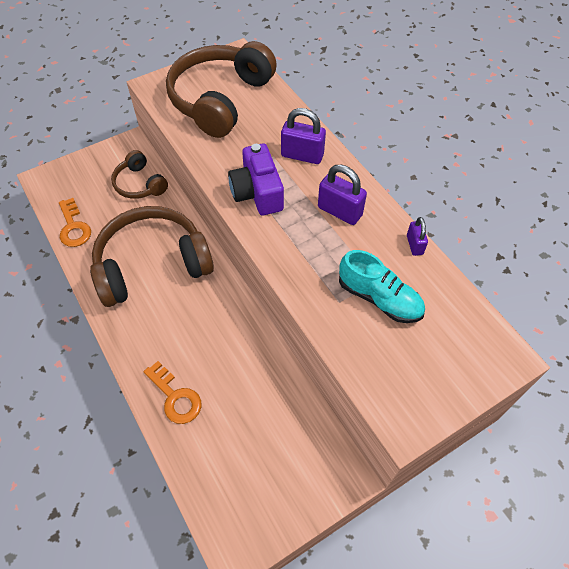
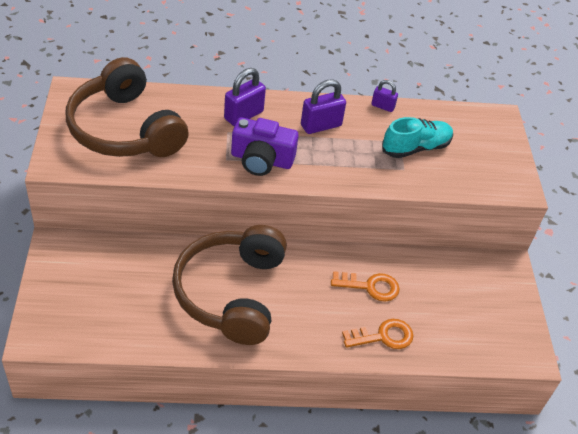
camera: 65 degrees left, 10 degrees down
orange key [59,198,91,247] -> orange key moved to [331,271,400,302]
brown headphones [111,150,168,199] -> none

